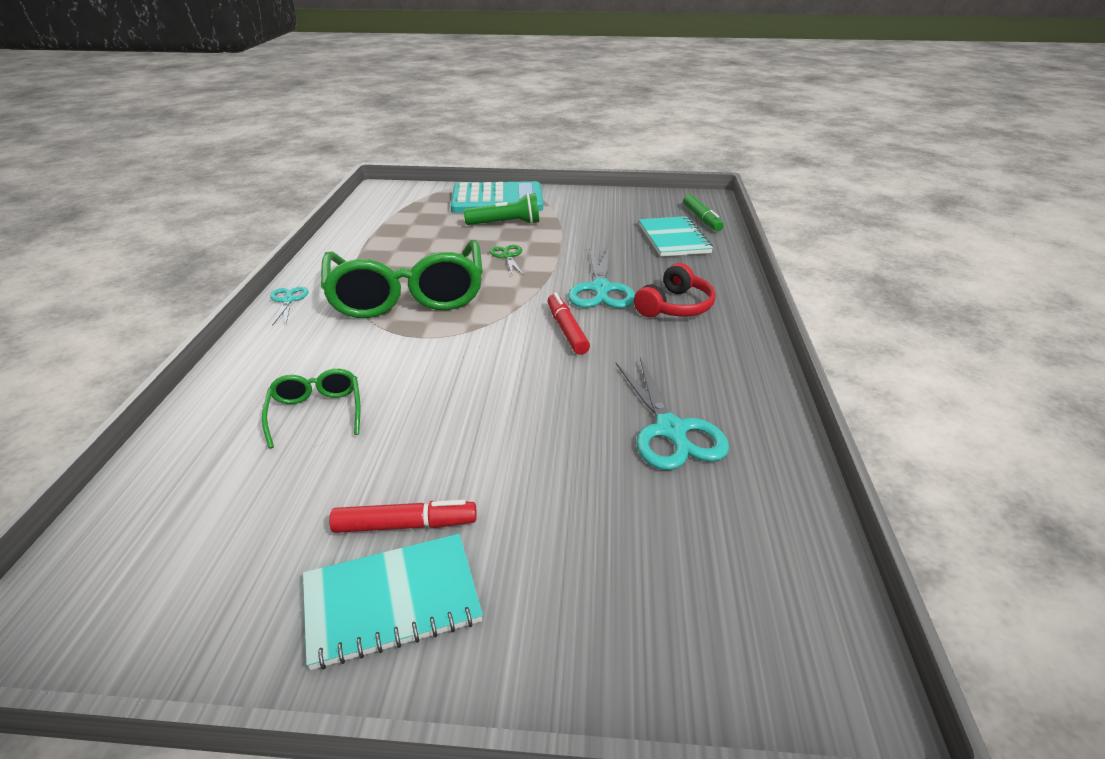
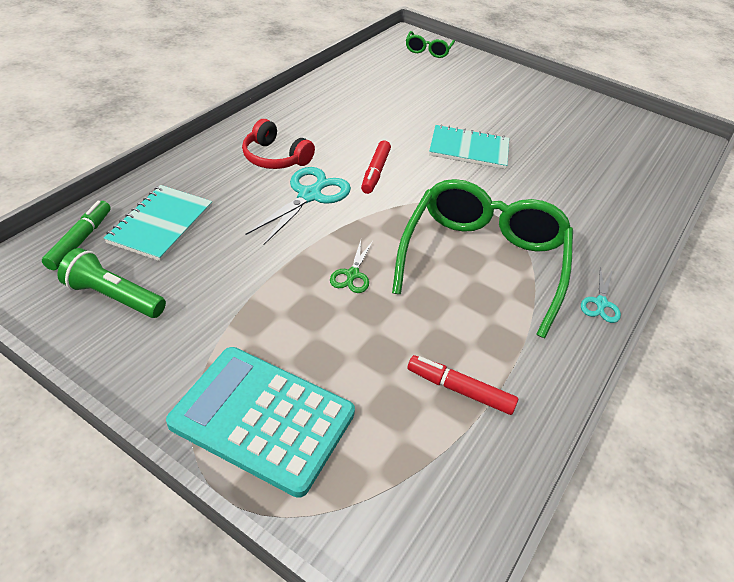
camera: 155 degrees left, 10 degrees up
green glasses [262,369,360,449] -> green glasses moved to [406,31,455,58]
turquoise notebook [303,534,483,670] -> turquoise notebook moved to [429,124,509,169]
red marker [329,500,477,533] -> red marker moved to [407,355,518,415]
green flashlight [464,193,539,225] -> green flashlight moved to [57,248,166,318]
turquoise scissors [616,357,729,470] -> none
red headphones [634,263,715,317] -> red headphones turned 120 degrees counterclockwise [242,119,315,169]

